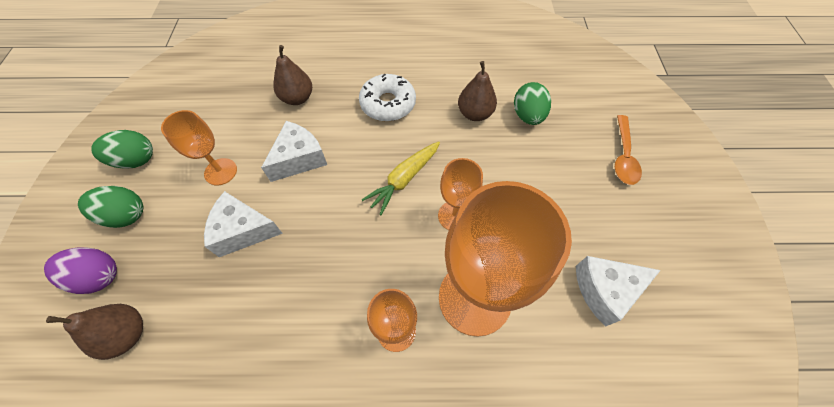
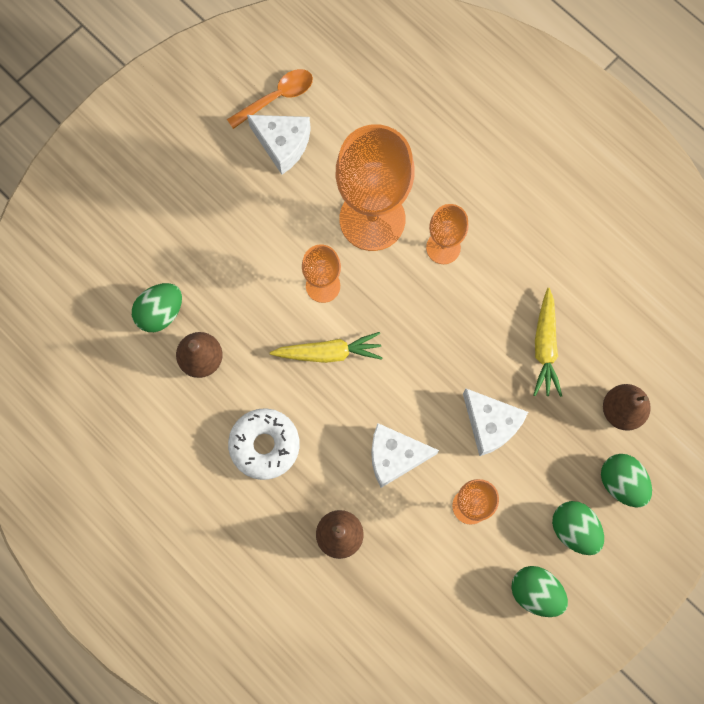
camera: 135 degrees left, 15 degrees up
purple egg [44,247,117,294] -> green egg [601,454,652,508]
orange spoon [615,115,642,185] -> orange spoon moved to [227,69,313,129]
none -> yellow carrot [534,288,562,397]

